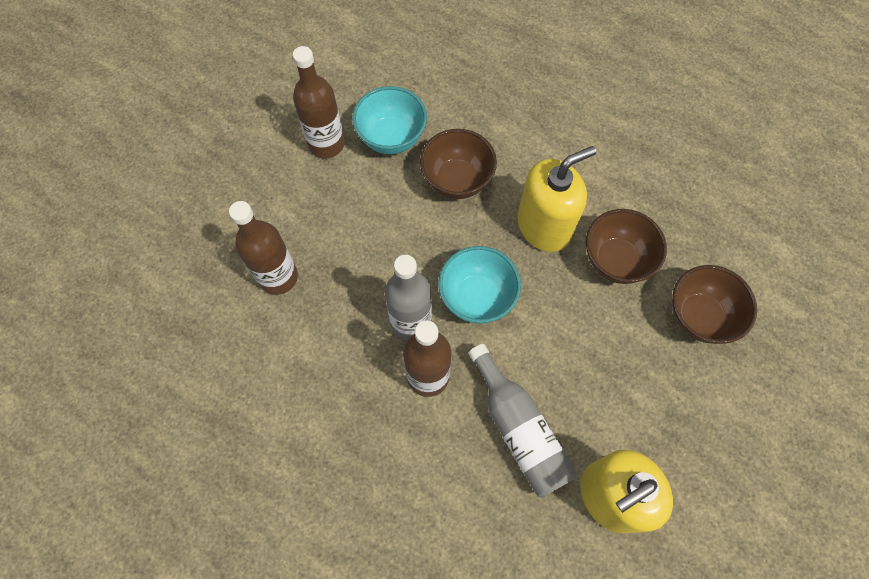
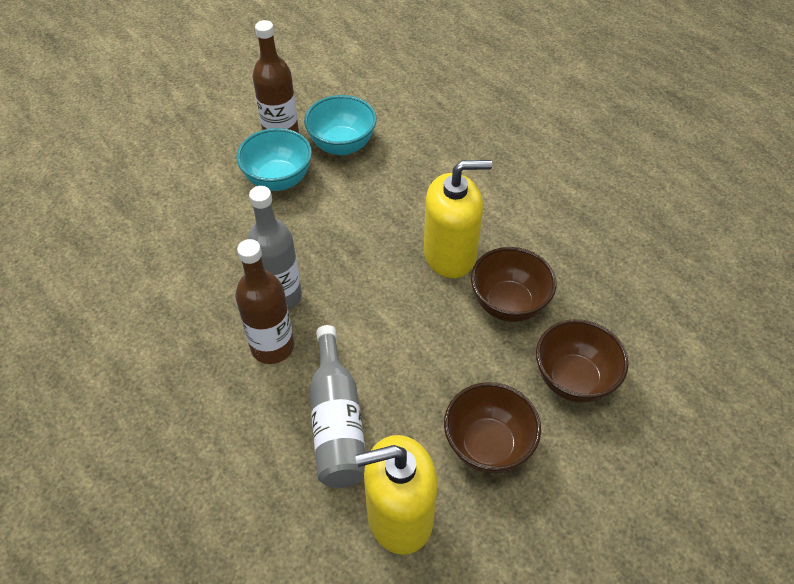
camera: 20 degrees right, 15 degrees down
brown bottle [229,201,298,295] -> none
brown bowl [420,129,497,199] -> brown bowl moved to [444,382,541,473]
turquoise bowl [438,246,521,324] -> turquoise bowl moved to [236,128,312,191]

